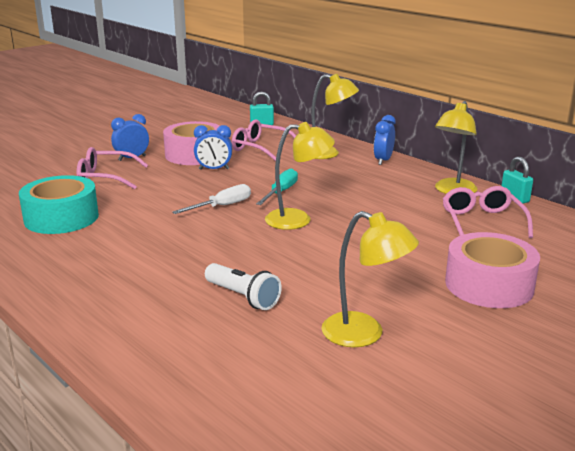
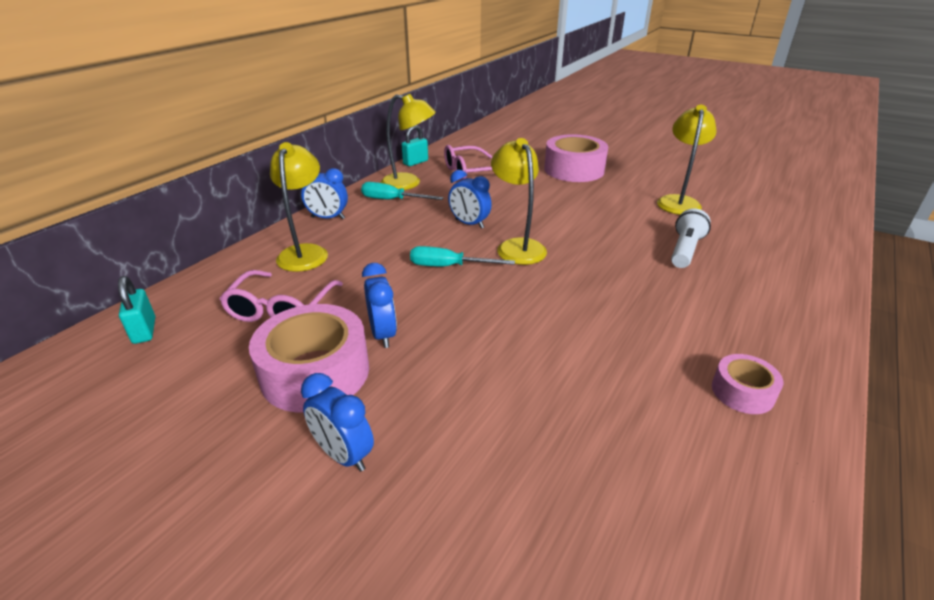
camera: 105 degrees left, 10 degrees up
turquoise tape [19,175,99,234] -> none
pink glasses [77,147,148,189] -> none
white screwdriver [172,184,251,214] -> none
none -> turquoise screwdriver [361,182,443,200]
none -> blue clock [448,170,492,229]
none -> pink tape [712,354,784,414]

